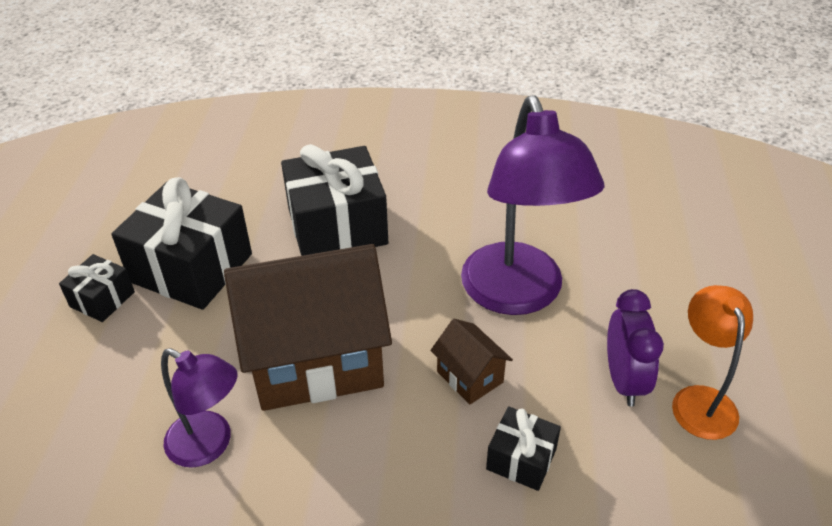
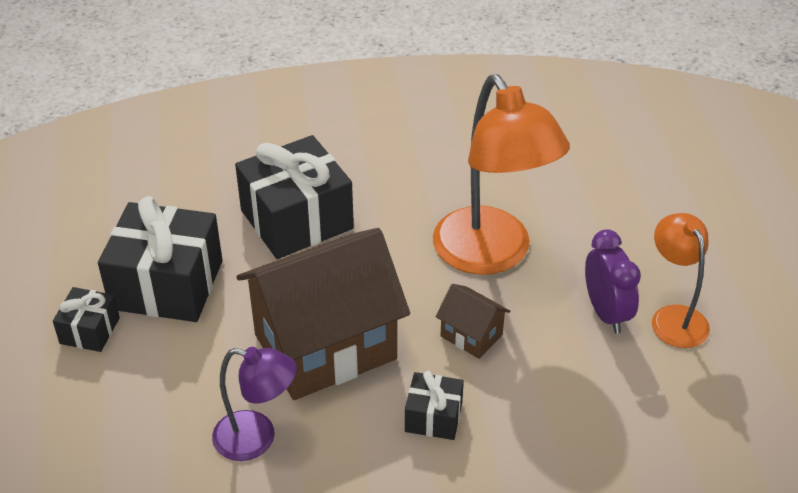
camera: 15 degrees left, 0 degrees up
purple lamp [461,95,604,315] -> orange lamp [433,74,570,275]
black gift [486,406,561,491] -> black gift moved to [405,371,464,440]

